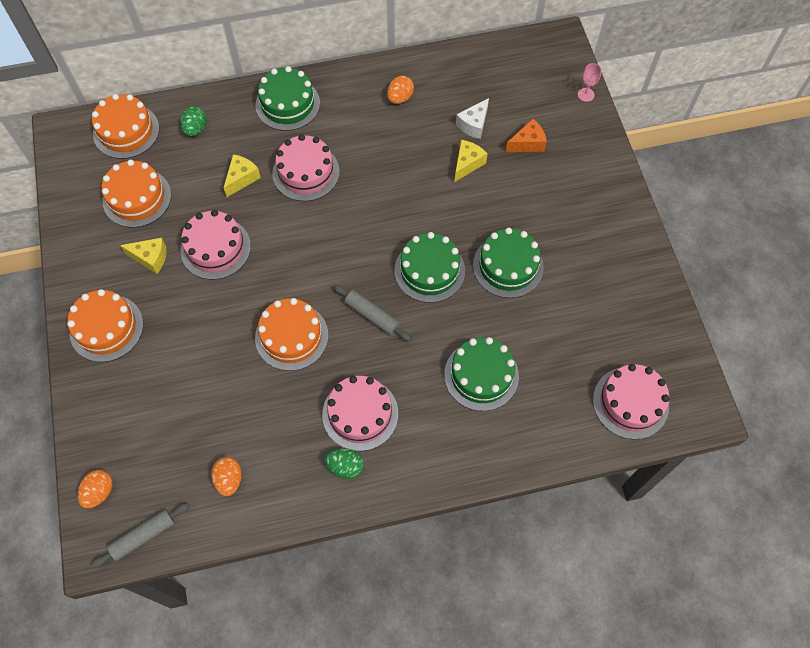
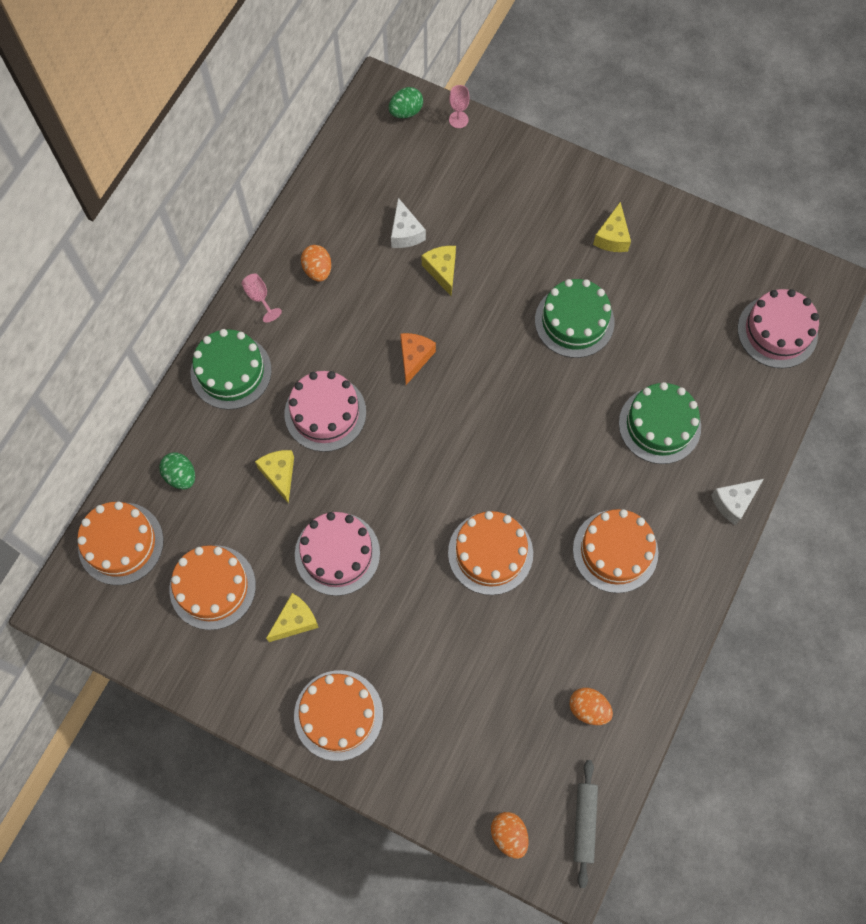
camera: 50 degrees left, 5 degrees up
pink cake [322,376,398,451] -> orange cake [573,509,658,593]
green egg [324,448,364,479] -> green egg moved to [389,87,423,118]
grey rolling pin [333,285,412,341] -> none
green cake [394,232,465,303] -> none
orange cheese [506,119,547,152] -> orange cheese moved to [400,333,436,385]
none -> pink goblet [241,274,282,323]
none -> yellow cheese [593,202,631,252]
none -> white cheese [711,479,764,525]

